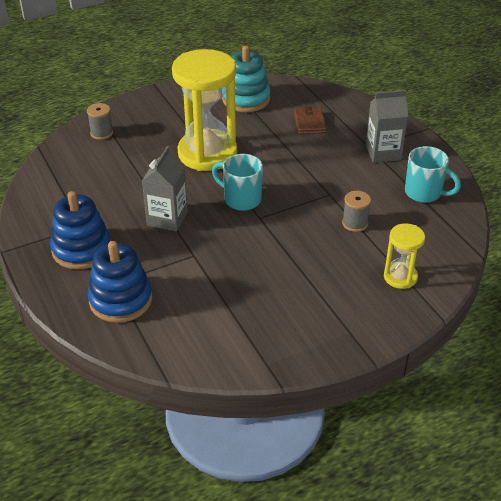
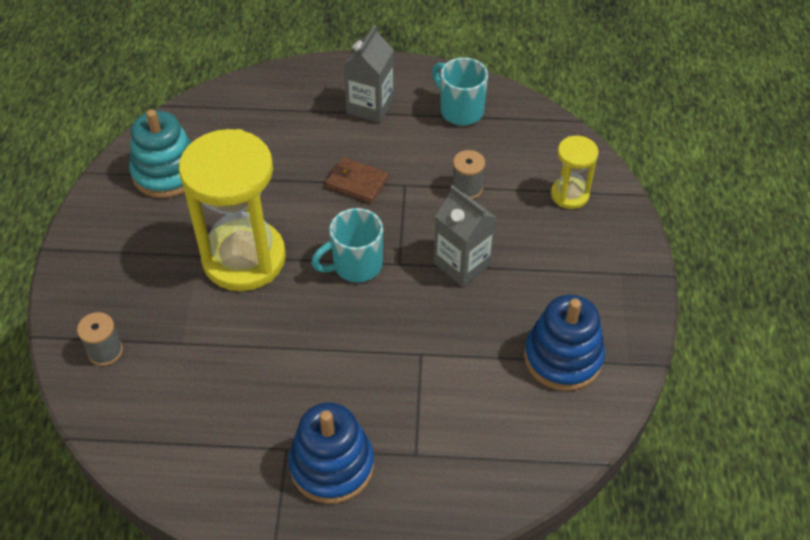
camera: 60 degrees left, 10 degrees up
blue stacking toy [87,241,152,323] -> blue stacking toy moved to [524,294,605,391]
grey carton [142,146,188,232] -> grey carton moved to [434,185,497,287]
brown wallet [294,106,327,134] -> brown wallet moved to [326,157,388,204]
turquoise mug [405,146,461,203] -> turquoise mug turned 105 degrees counterclockwise [432,57,488,125]

